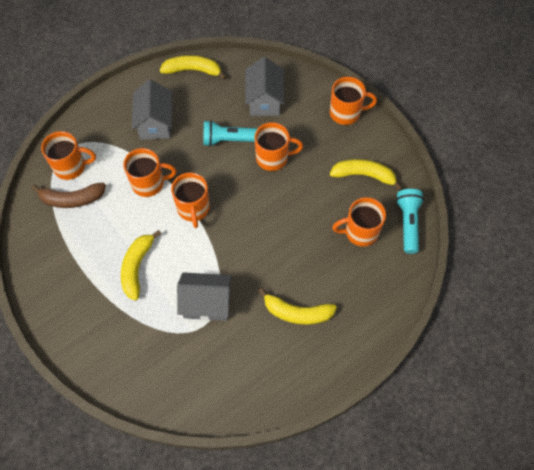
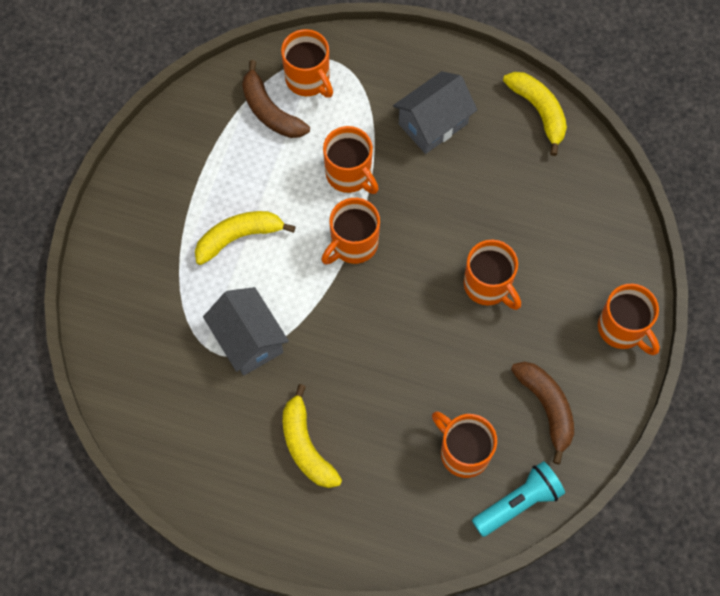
camera: 55 degrees right, 5 degrees up
turquoise flashlight [203,120,258,147] -> none
grey house [245,57,284,116] -> none
yellow banana [330,159,402,191] -> brown banana [511,362,574,464]

